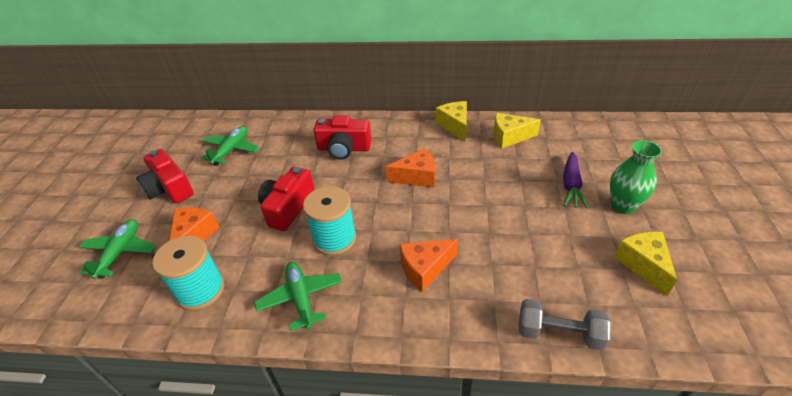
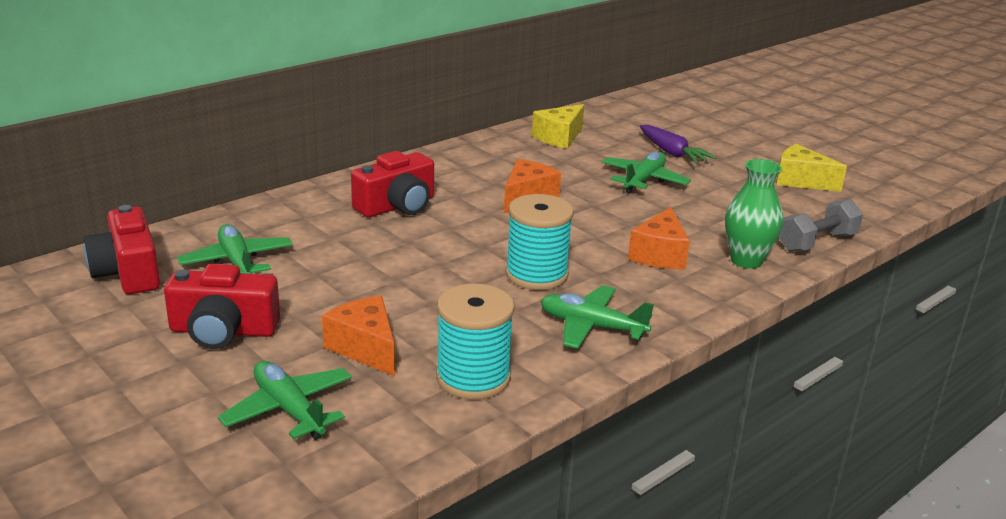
camera: 50 degrees left, 15 degrees down
red camera [258,167,315,231] -> red camera moved to [84,205,160,294]
yellow cheese [436,101,467,141] -> none
green vase [610,140,662,214] -> green vase moved to [725,159,783,269]
none -> green plane [602,152,691,194]

